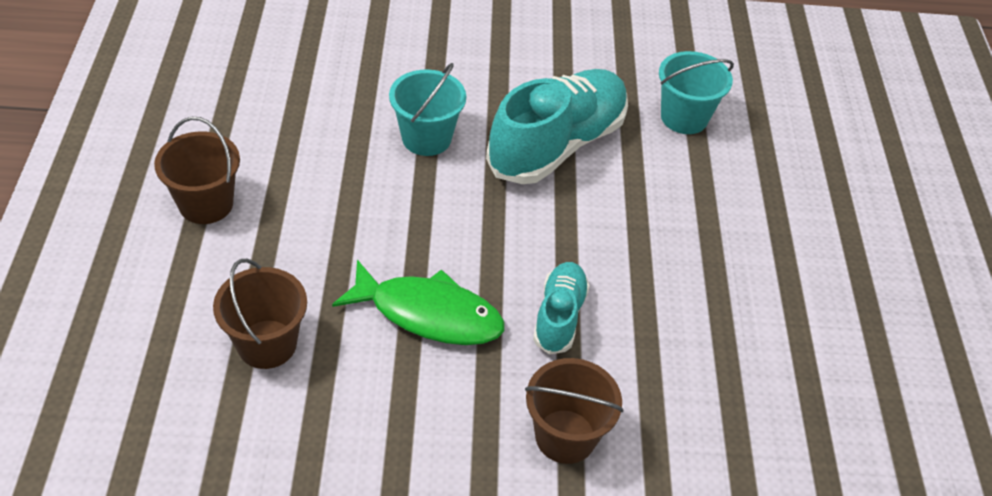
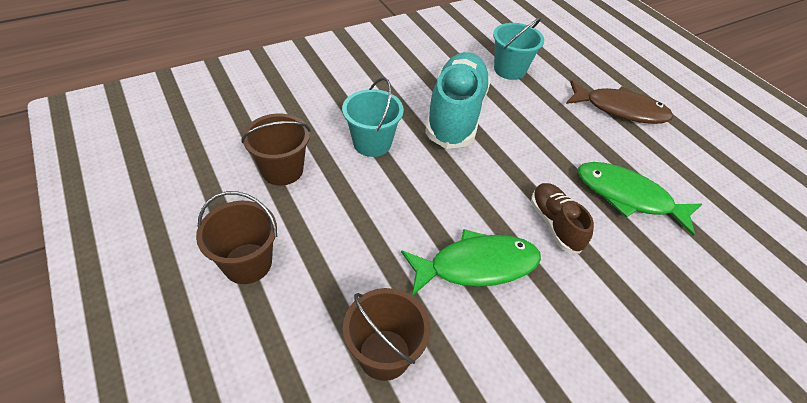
camera: 30 degrees left, 0 degrees up
brown bucket [525,358,623,464] -> brown bucket moved to [242,113,311,186]
turquoise shoe [533,262,590,355] -> brown shoe [531,183,594,254]
none -> brown fish [566,81,674,124]
none -> green fish [578,162,702,236]

